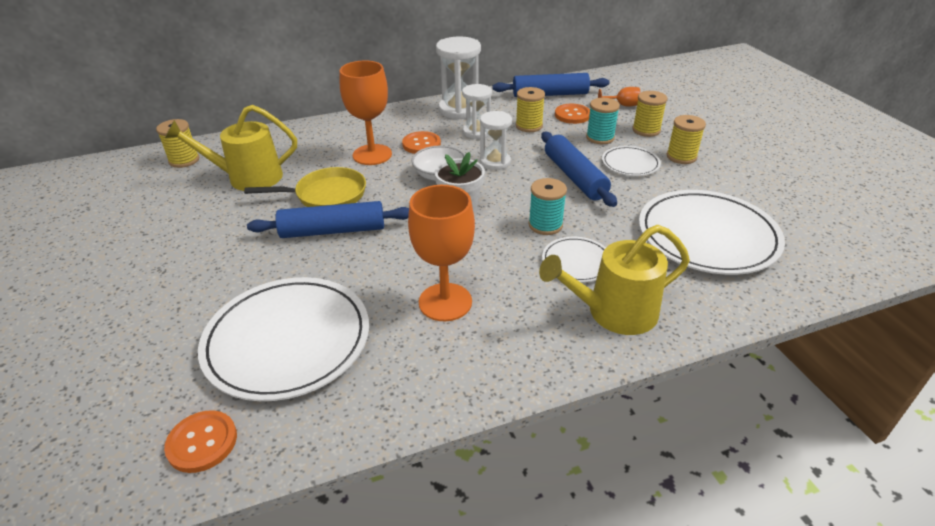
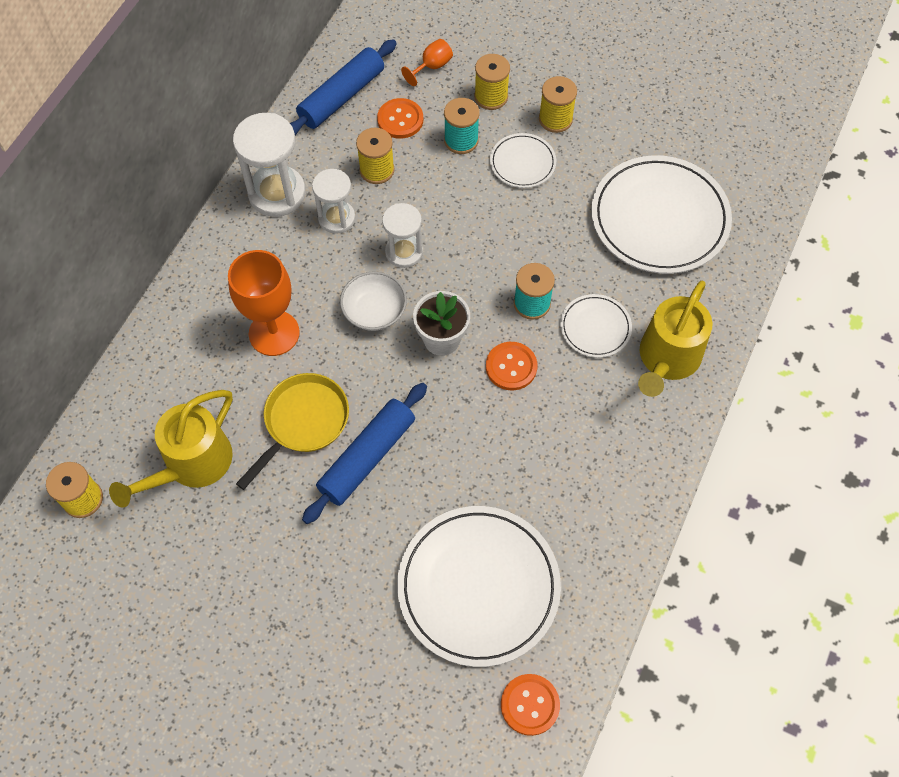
camera: 45 degrees left, 25 degrees up
orange button [402,131,441,154] -> orange button moved to [486,342,537,390]
orange goblet [408,185,475,321] -> none
blue rolling pin [541,132,617,207] -> none

